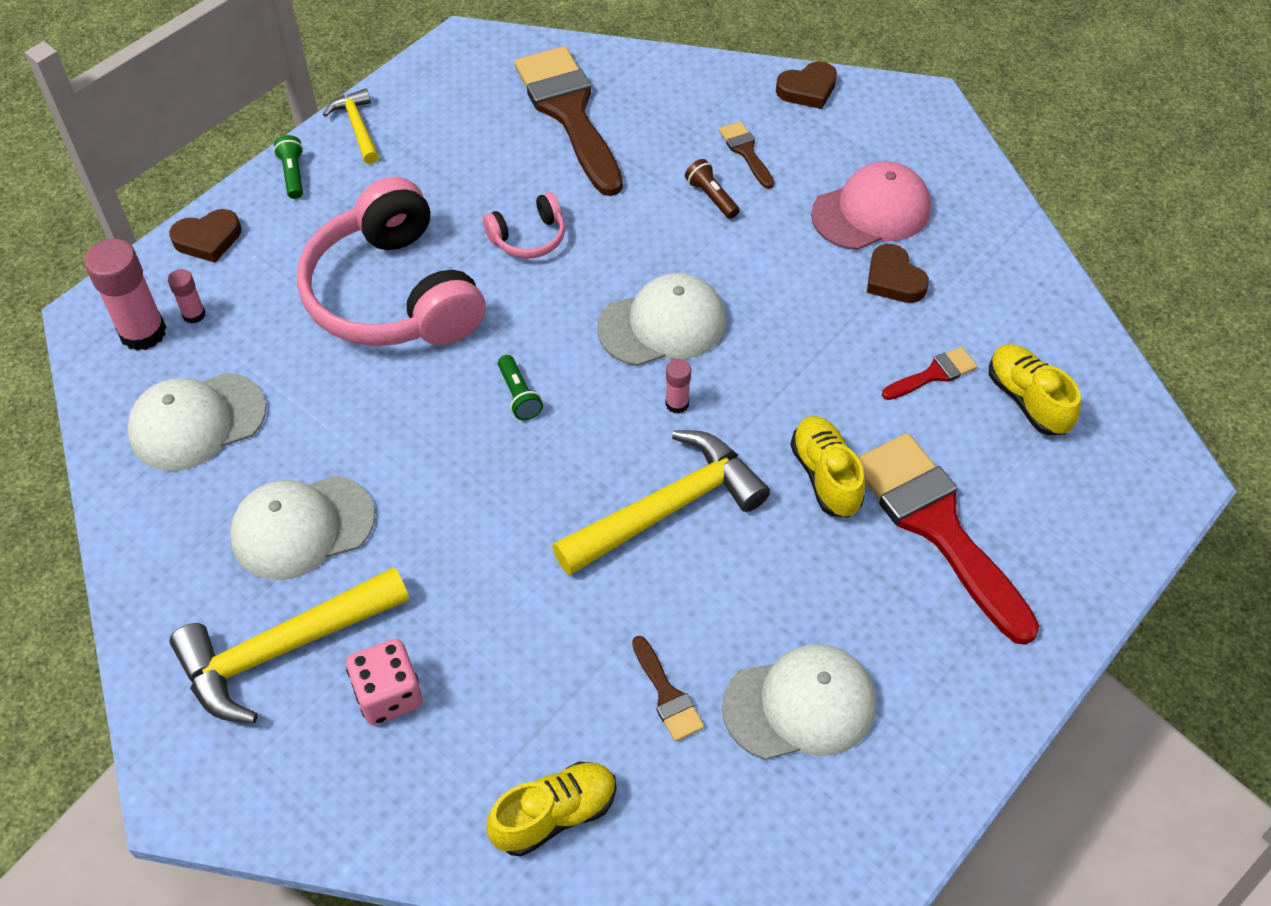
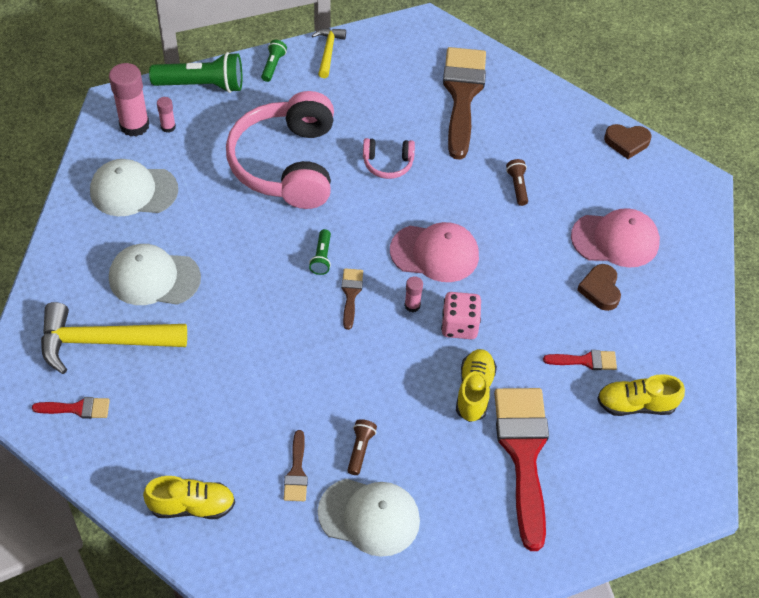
camera: 25 degrees right, 0 degrees up
brown heart [170,209,241,263] -> green flashlight [149,52,242,93]
pink dice [346,639,423,725] -> pink dice moved to [441,292,481,339]
yellow hammer [552,430,770,576] -> none
white cap [597,273,726,366] -> pink cap [390,222,479,282]
brown brush [719,121,774,189] -> brown brush moved to [341,268,363,330]
yellow shoe [989,344,1081,435] -> yellow shoe turned 90 degrees counterclockwise [597,374,685,416]
none -> red brush [32,397,110,419]
none -> brown flashlight [348,419,377,475]

